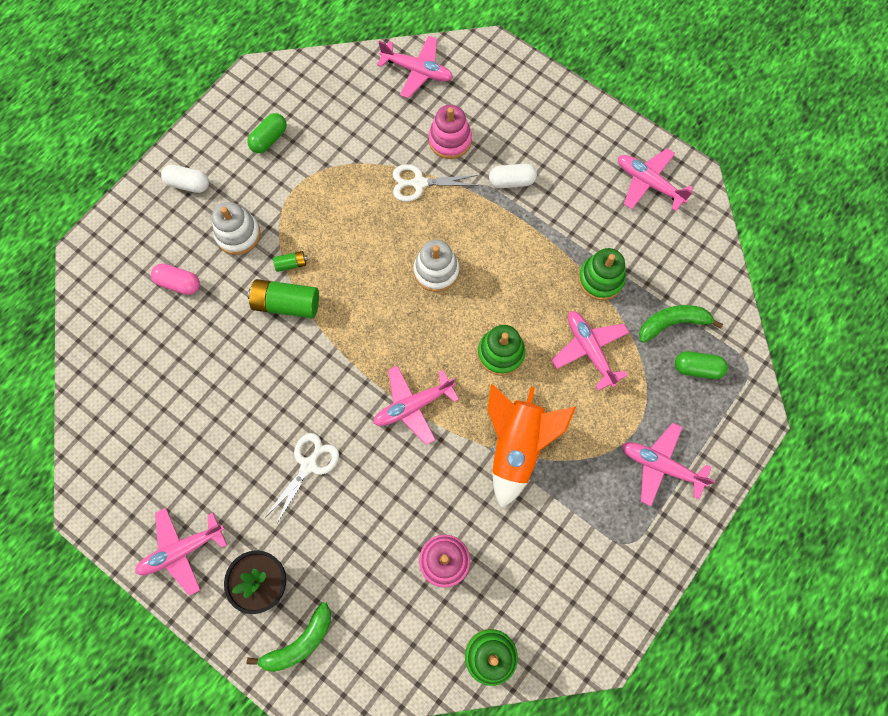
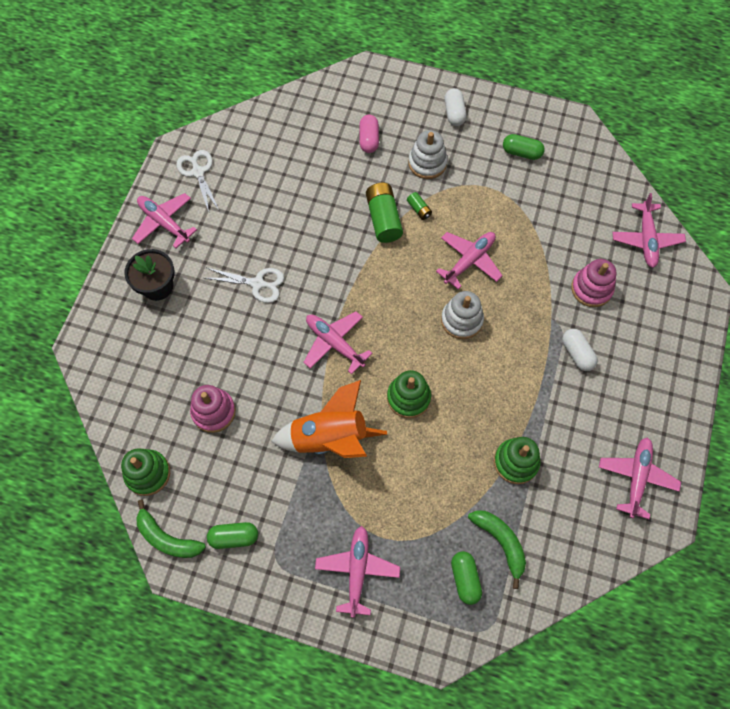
camera: 70 degrees right, 5 degrees down
green banana [246,602,331,672] -> green banana moved to [136,500,206,558]
white scissors [393,164,478,202] -> white scissors moved to [176,150,219,212]
pink plane [551,311,630,391] -> pink plane moved to [436,232,503,289]
none -> green capsule [207,522,258,549]

